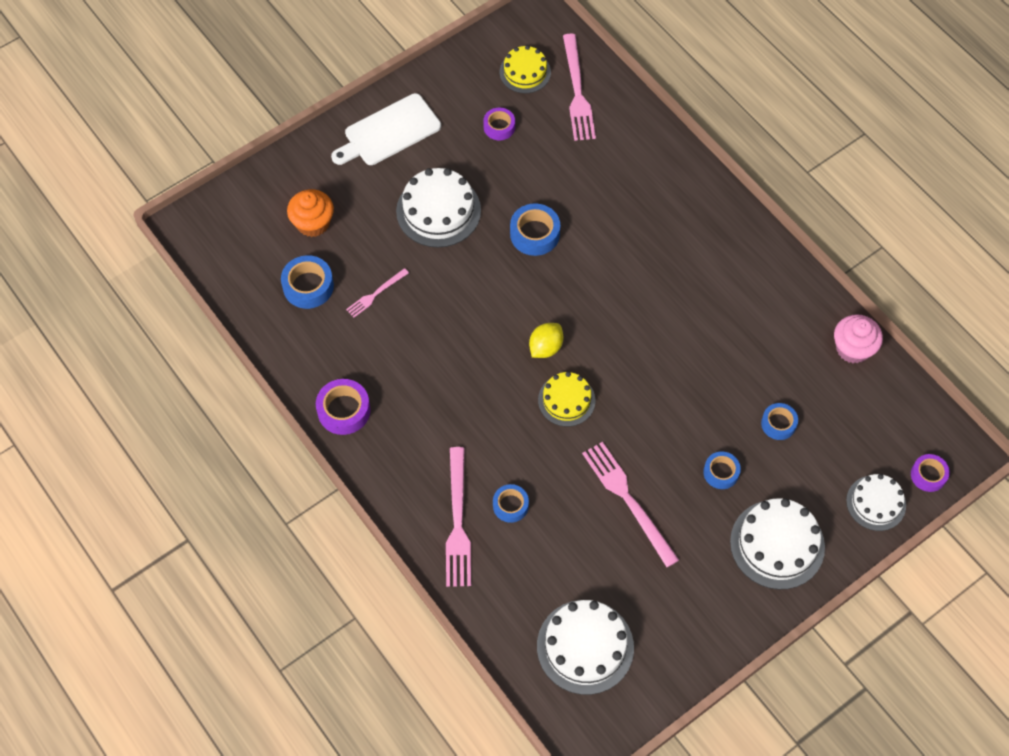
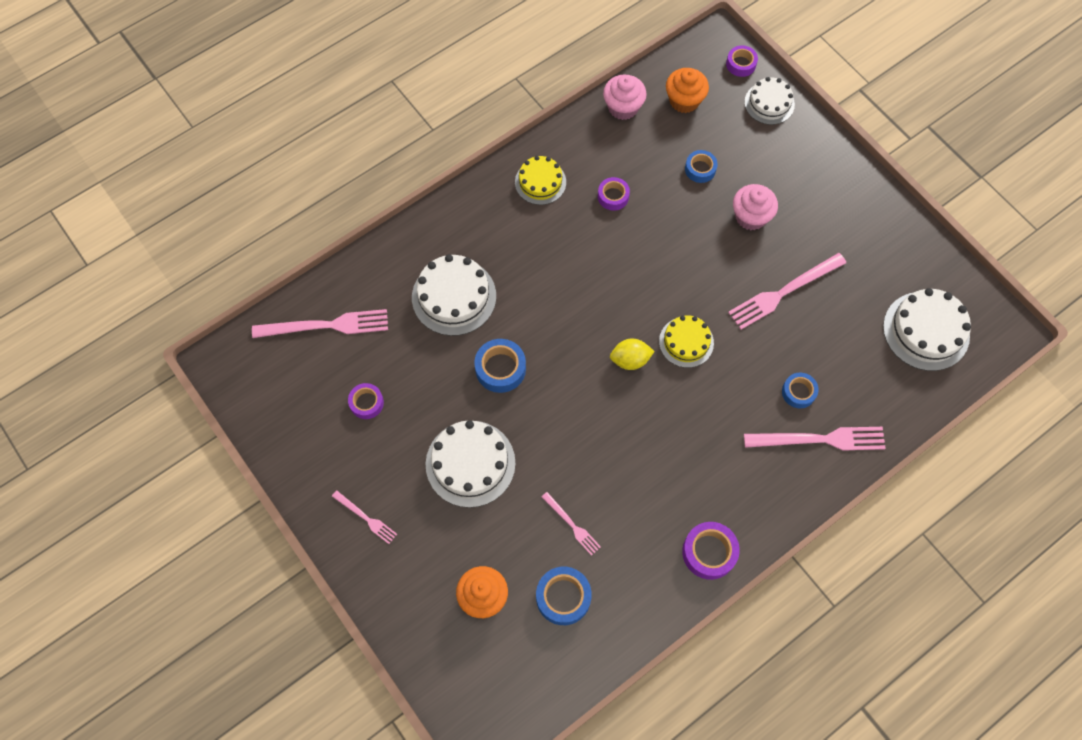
camera: 90 degrees left, 5 degrees up
white cutting board [331,93,441,165] -> pink fork [332,491,397,544]
yellow cake [500,45,551,93] -> yellow cake moved to [515,156,566,205]
yellow lemon [529,323,563,358] -> yellow lemon turned 45 degrees counterclockwise [610,339,655,370]
blue tape [703,451,741,489] -> pink cupcake [733,184,778,230]
white cake [730,498,825,590] -> white cake moved to [412,254,496,336]
none -> purple tape [598,177,630,211]
none -> orange cupcake [666,68,709,113]

